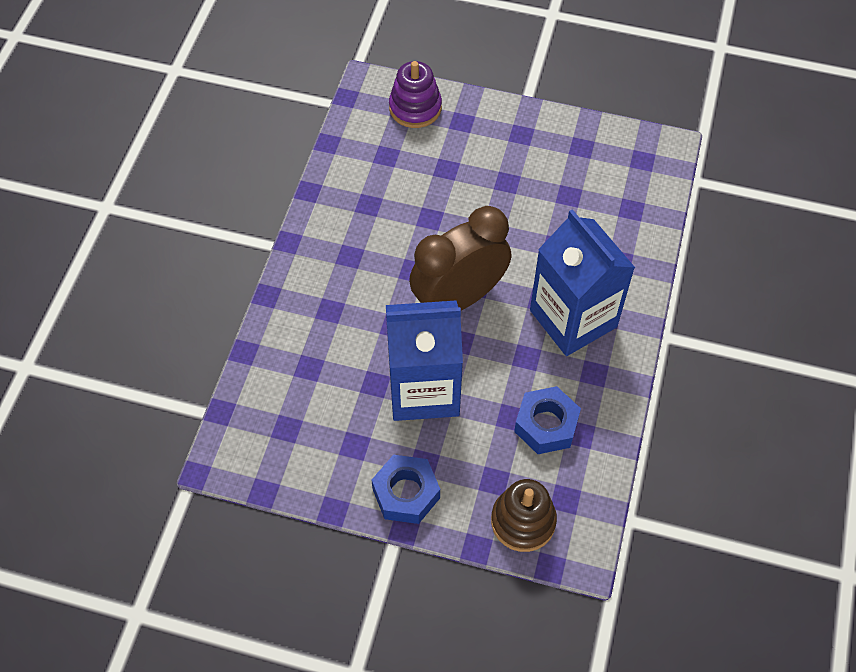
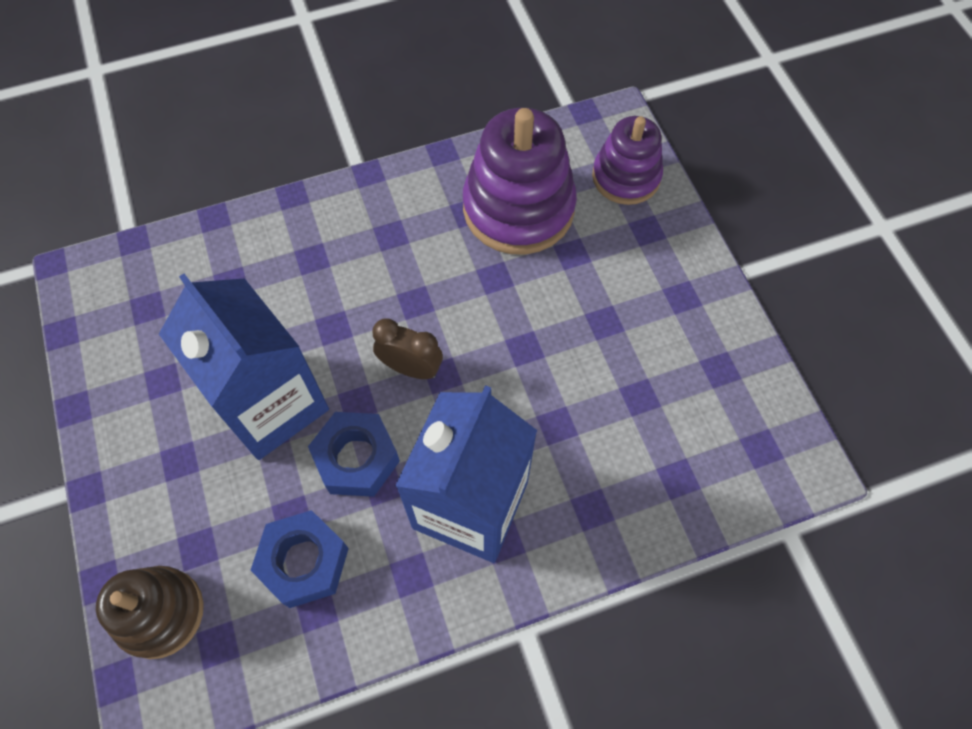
camera: 55 degrees right, 5 degrees up
blue nut [372,455,440,524] -> blue nut moved to [308,412,400,497]
brown clock [409,206,511,311] -> brown clock [372,319,443,379], size x0.50
none -> purple stacking toy [463,108,577,255]

